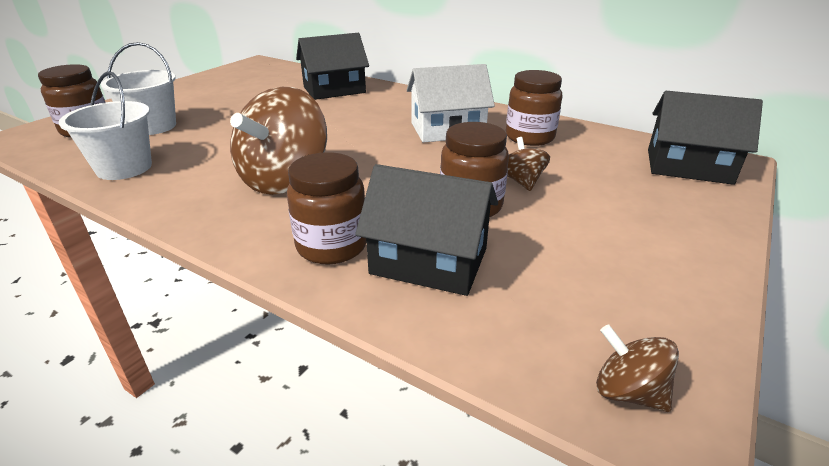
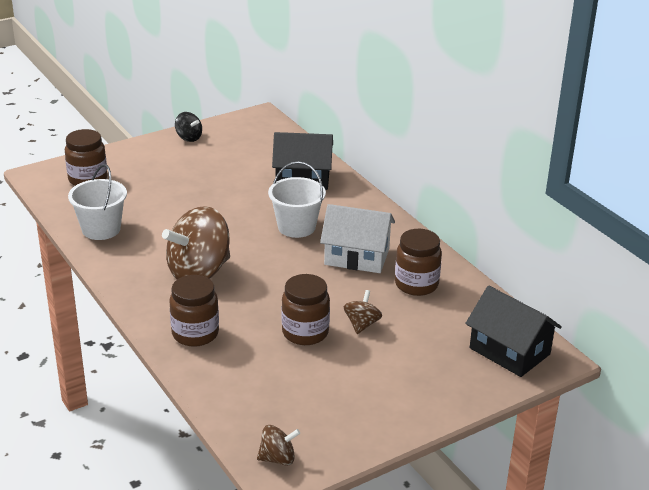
camera: 25 degrees right, 0 degrees up
white bucket [101,42,176,135] -> white bucket moved to [268,161,326,238]
black house [355,164,498,296] -> none
brown spinning top [596,324,679,412] -> brown spinning top turned 105 degrees clockwise [257,425,300,466]
none -> black spinning top [175,112,202,142]

